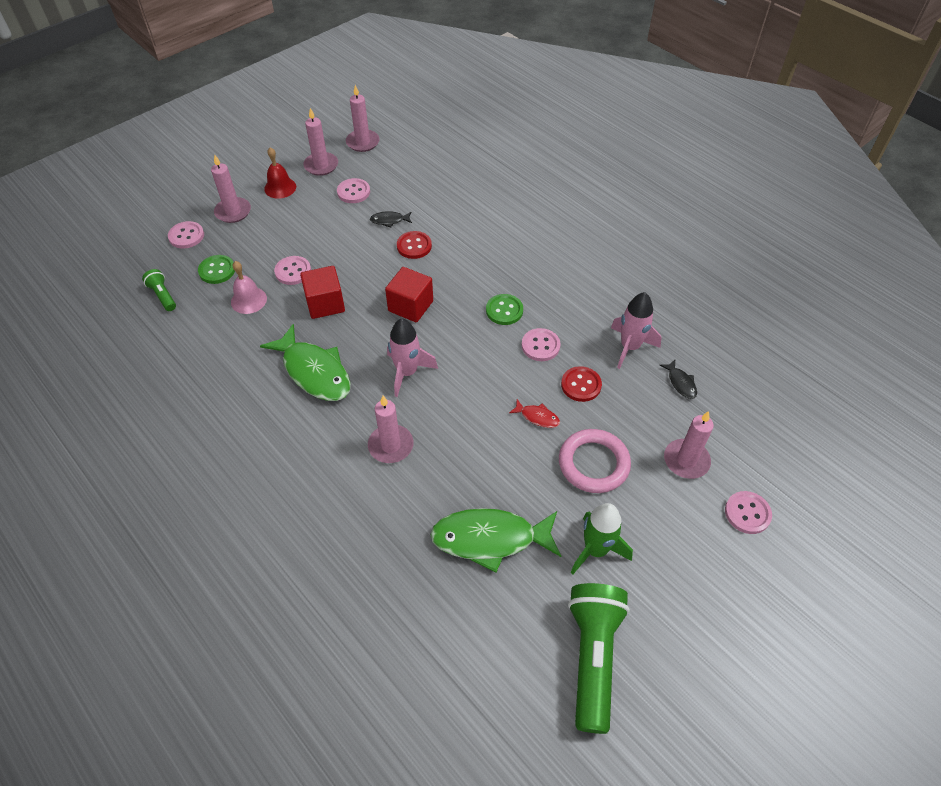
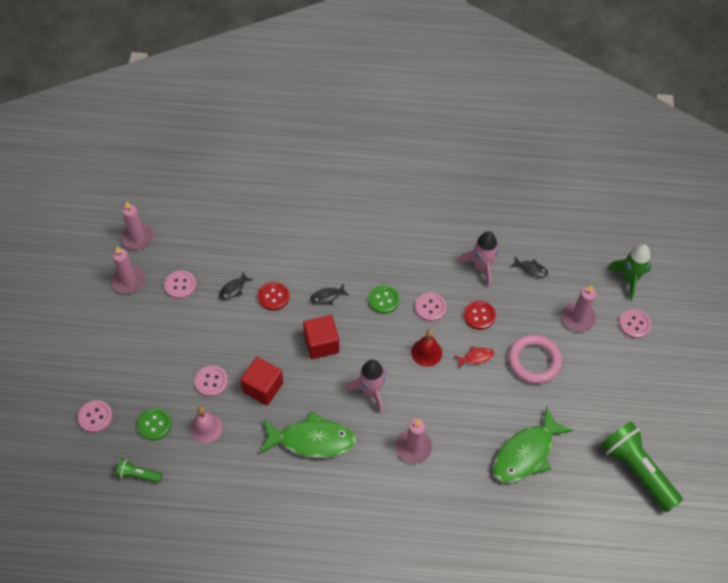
camera: 45 degrees left, 5 degrees up
pink candle [211,154,251,223] -> none
red bell [264,147,296,199] -> red bell moved to [411,329,442,367]
green rocket [571,503,633,575] -> green rocket moved to [607,244,651,301]
none -> black fish [310,284,349,305]

